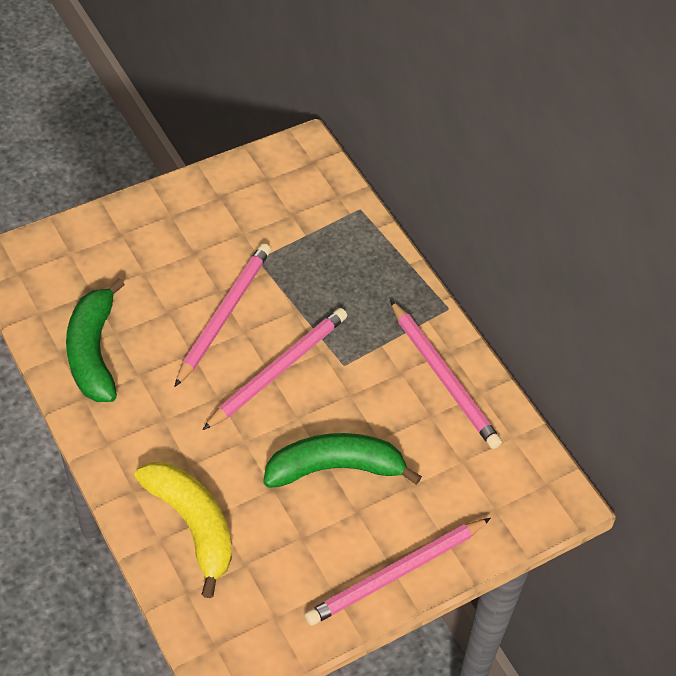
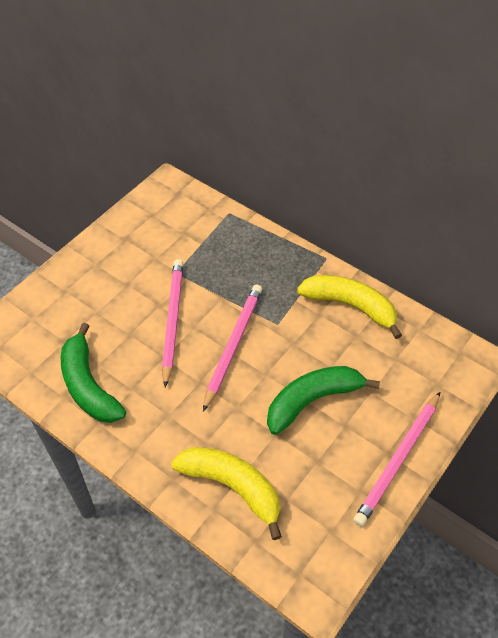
camera: 20 degrees left, 0 degrees up
pink pencil [390,300,502,449] -> yellow banana [297,275,402,339]

